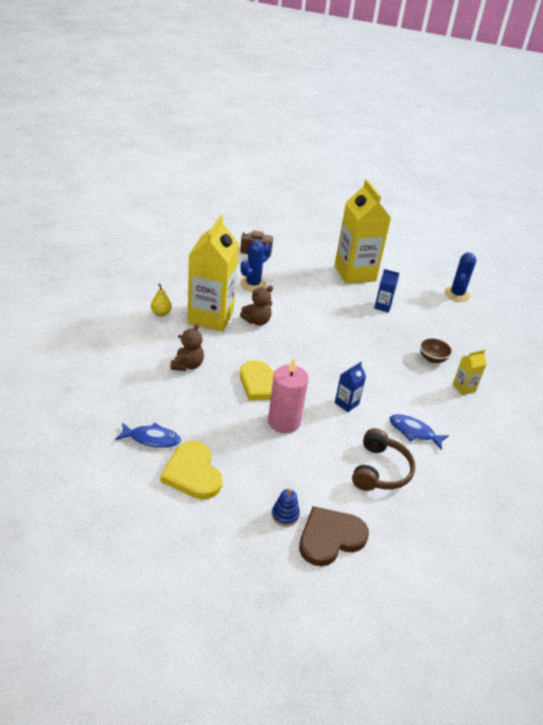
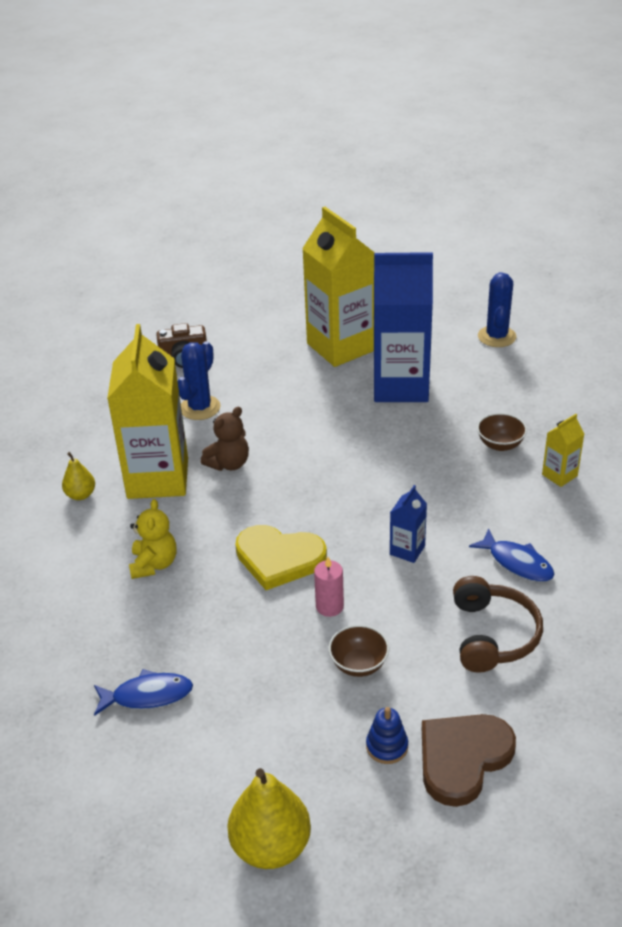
camera: 10 degrees left, 0 degrees up
yellow heart [160,441,222,499] -> none
brown teddy bear [170,323,204,371] -> yellow teddy bear [129,499,176,579]
pink candle [268,358,309,433] -> pink candle [314,557,344,617], size x0.55
blue carton [374,269,399,313] -> blue carton [374,252,433,402], size x2.34
blue fish [389,414,449,450] -> blue fish turned 150 degrees counterclockwise [469,529,555,582]
none -> yellow pear [227,768,311,869]
none -> brown bowl [329,625,389,677]

